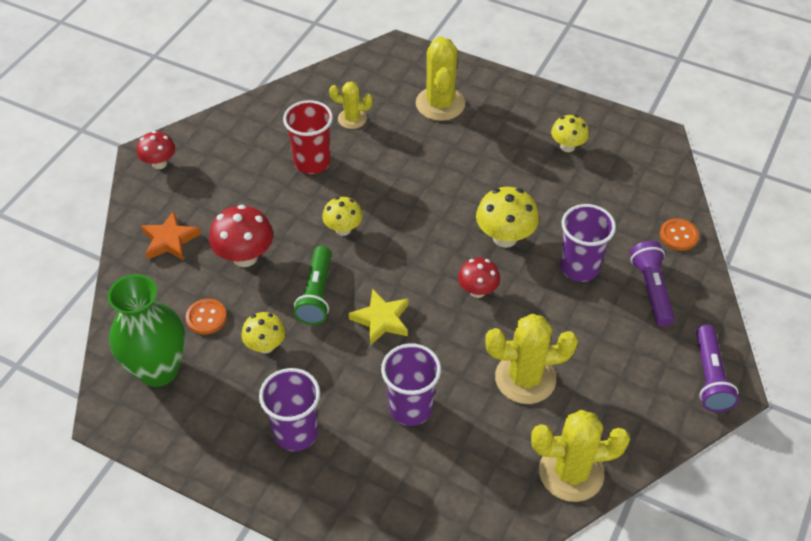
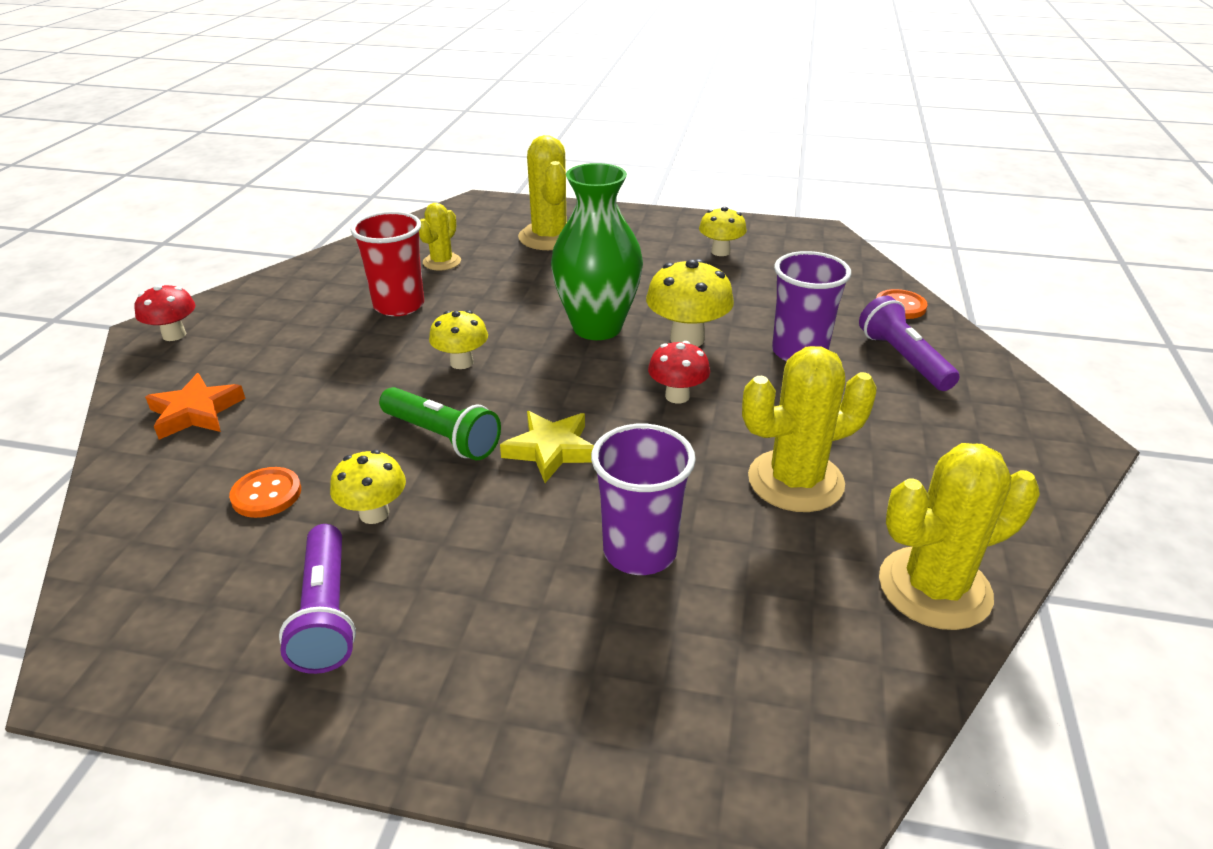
camera: 15 degrees left, 15 degrees down
green vase [108,274,185,387] -> green vase moved to [551,163,643,340]
red mushroom [209,205,273,267] -> none
purple cup [259,368,320,451] -> none
green flashlight [294,246,331,325] -> green flashlight turned 45 degrees counterclockwise [379,387,501,460]
yellow cactus [329,81,373,129] -> yellow cactus turned 60 degrees counterclockwise [419,203,461,270]
purple flashlight [696,325,739,412] -> purple flashlight moved to [279,524,356,674]

